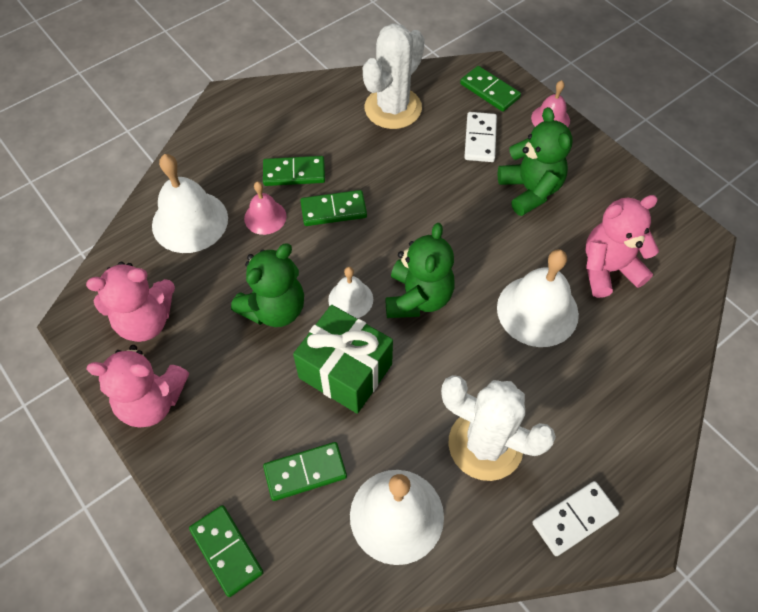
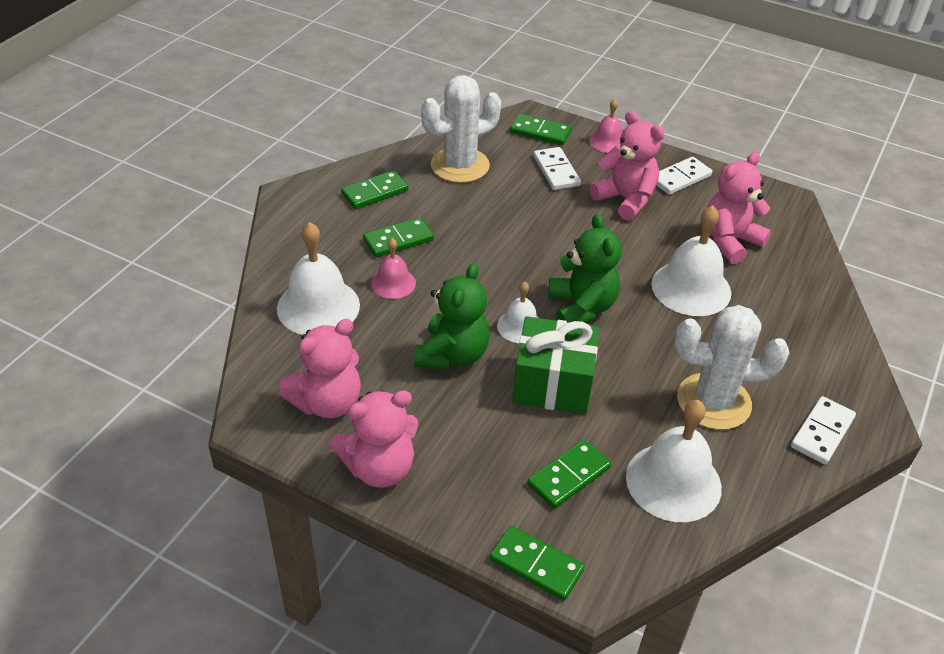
camera: 25 degrees left, 15 degrees down
green domino [300,190,367,226] -> green domino moved to [341,170,409,209]
white cactus [363,23,425,129] -> white cactus turned 45 degrees clockwise [421,75,501,183]
green teddy bear [498,107,572,216] -> pink teddy bear [590,111,664,220]
none -> white domino [656,157,712,195]

